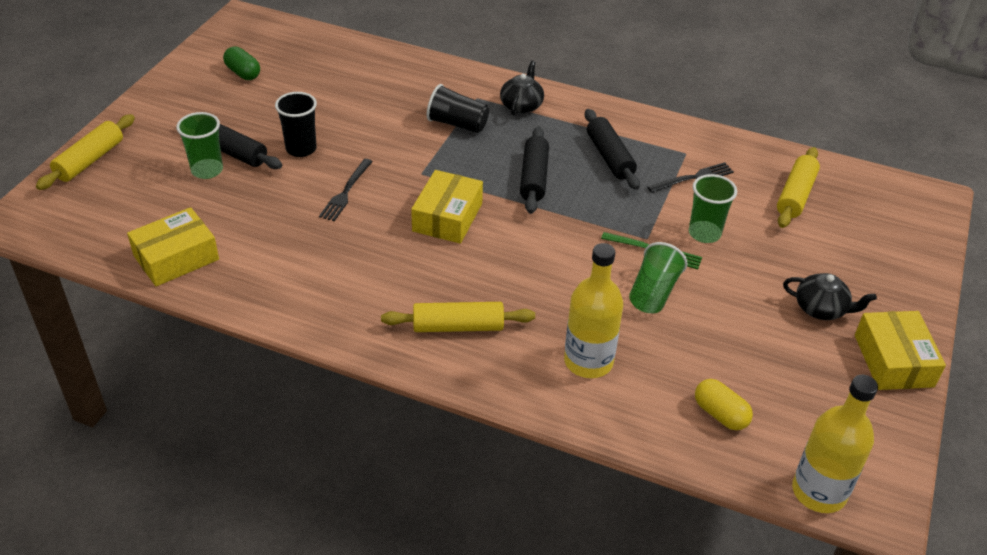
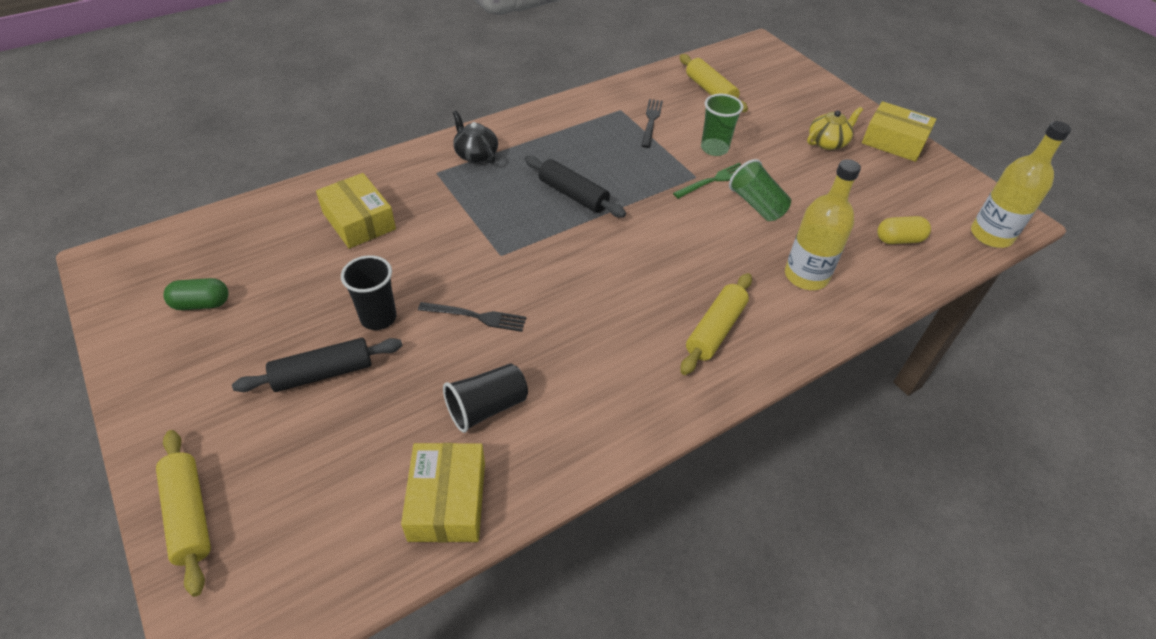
camera: 55 degrees left, 5 degrees up
green cup [176,112,223,179] -> none
black fork [319,159,373,221] -> black fork turned 45 degrees counterclockwise [418,302,526,332]
yellow box [411,170,483,244] -> yellow box moved to [316,173,396,249]
black cup [427,84,489,133] -> black cup moved to [443,364,528,433]
black rolling pin [585,109,640,190] -> none
black teapot [783,273,877,320] -> yellow teapot [807,107,863,150]

